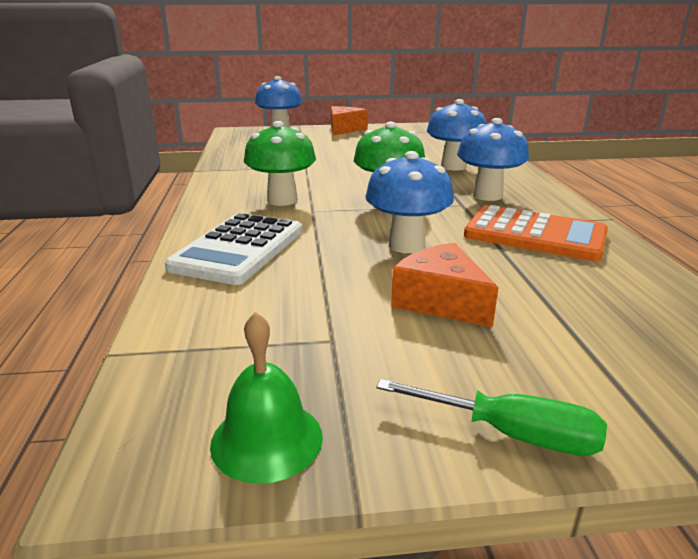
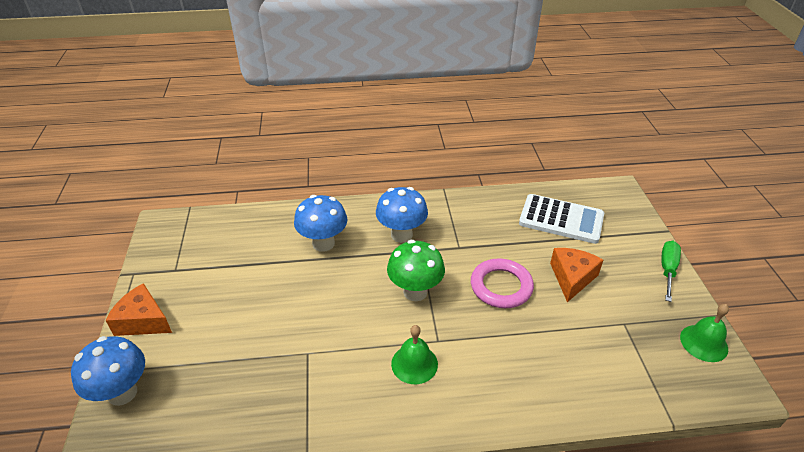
camera: 90 degrees left, 15 degrees up
white calculator [165,213,302,285] -> white calculator moved to [519,194,604,244]
green mushroom [244,121,316,206] -> green bell [391,325,438,384]
blue mushroom [365,151,454,253] -> pink ring [471,258,534,308]
orange cheese [391,243,498,327] -> orange cheese turned 150 degrees clockwise [550,248,603,302]
orange calculator [464,205,608,261] -> none

